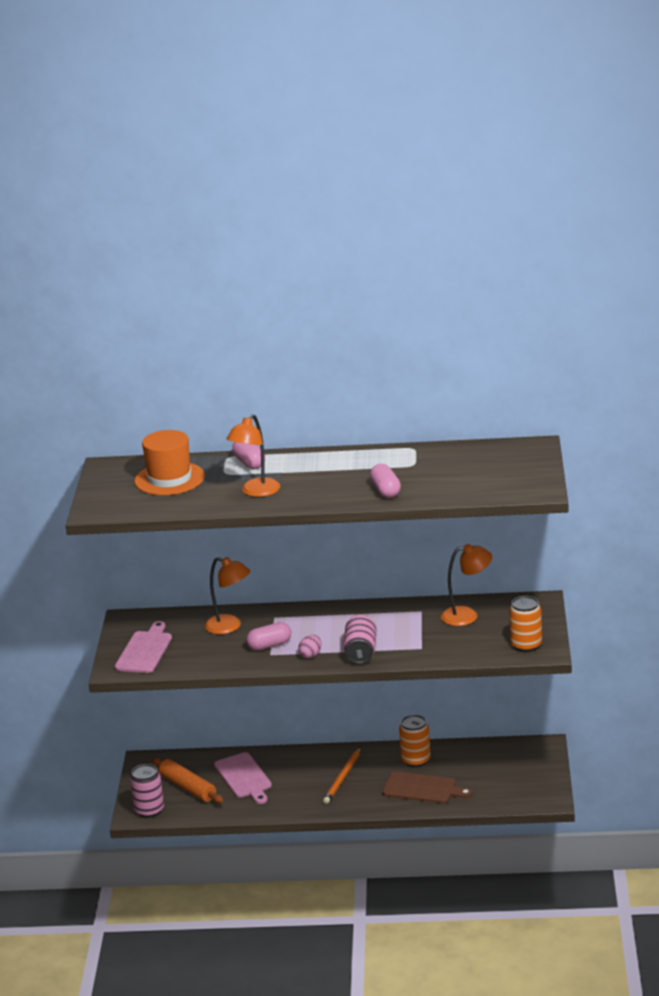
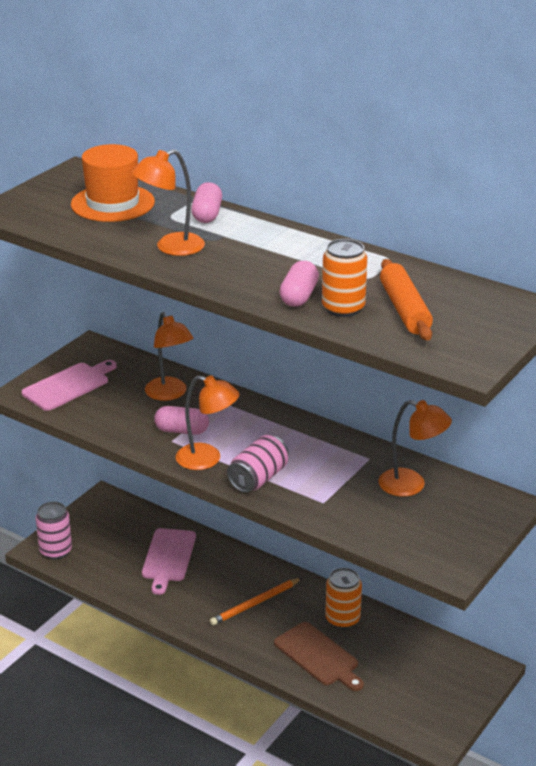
camera: 30 degrees right, 5 degrees up
orange rolling pin [152,758,224,803] -> orange rolling pin moved to [380,259,433,340]
pink egg [299,635,321,658] -> orange lamp [176,375,240,470]
orange can [509,596,542,652] -> orange can moved to [322,239,367,317]

